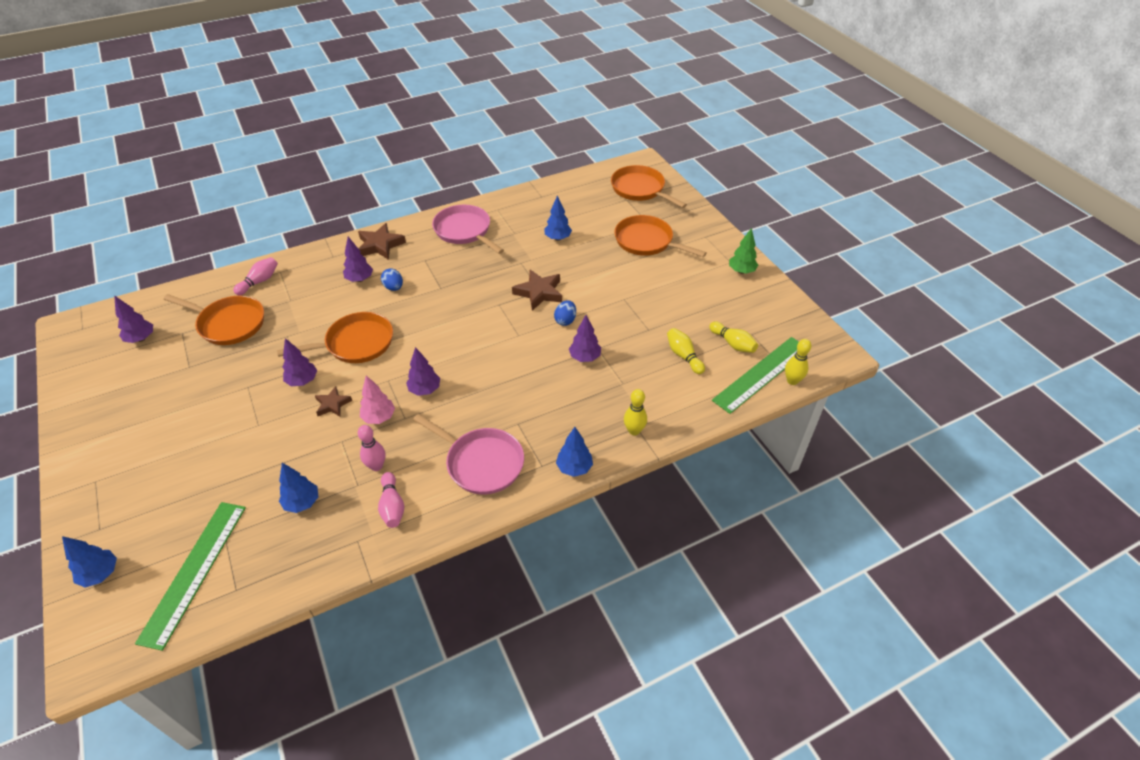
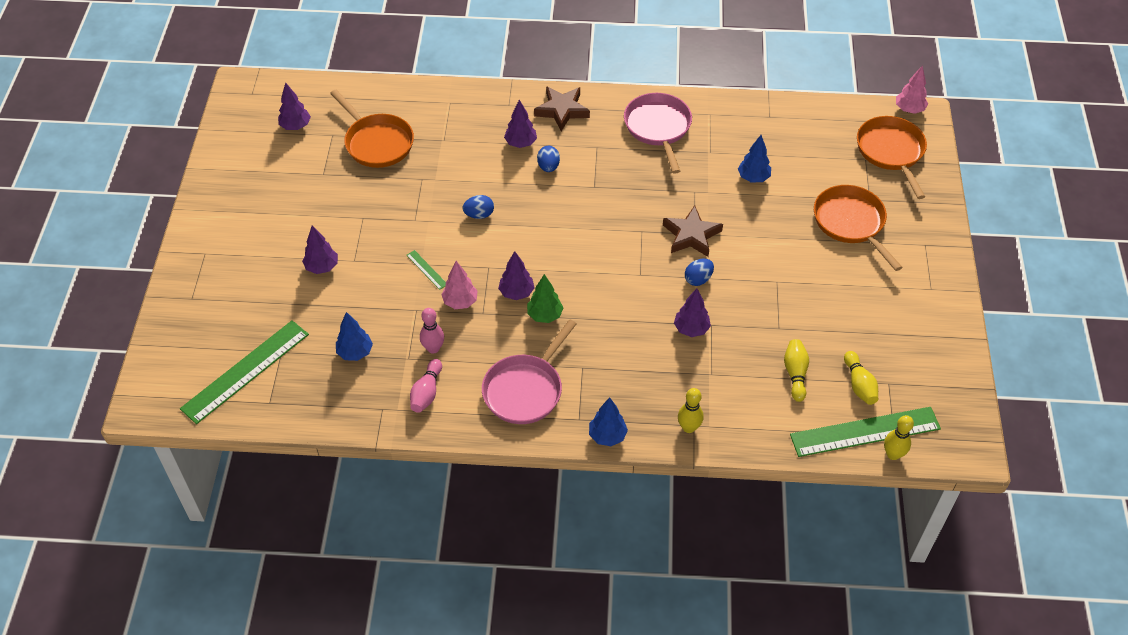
camera: 30 degrees right, 5 degrees up
blue tree [62,536,117,588] -> none
pink bowling pin [233,257,278,295] -> none
orange pan [277,312,393,363] -> blue egg [463,195,494,219]
purple tree [283,338,317,386] -> purple tree moved to [302,225,338,274]
brown star [315,386,352,417] -> green ruler [407,250,446,290]
pink pan [413,414,524,495] -> pink pan turned 60 degrees clockwise [482,319,577,424]
green tree [729,228,758,274] -> green tree moved to [527,274,563,323]
none -> pink tree [896,65,928,114]

